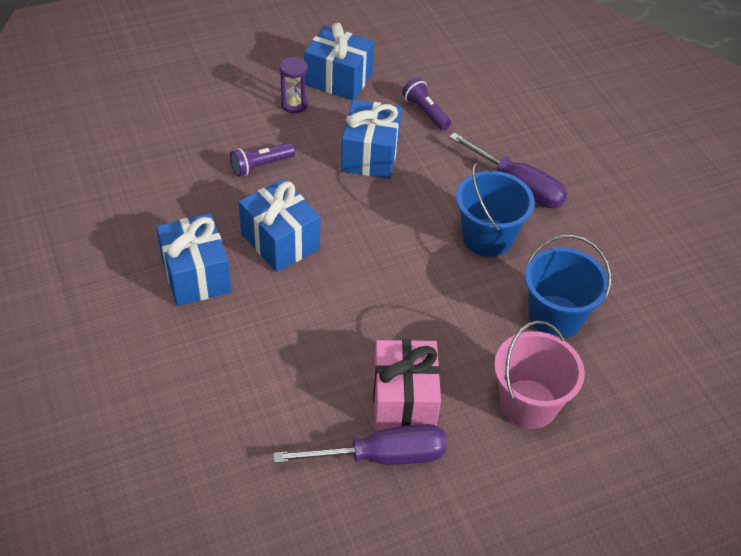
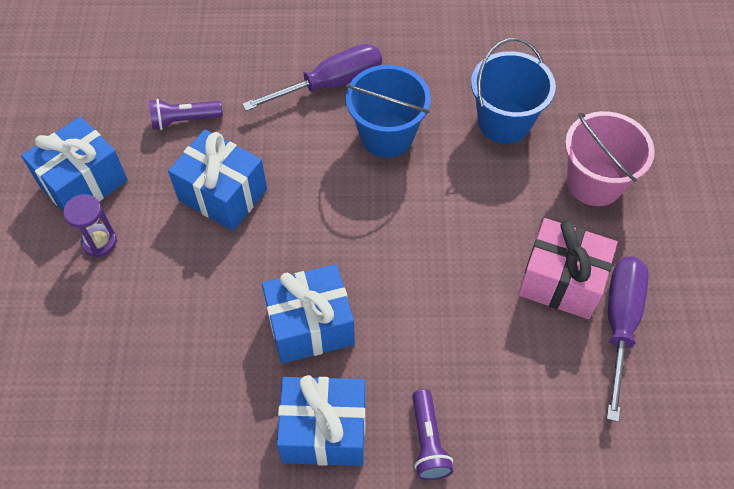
camera: 65 degrees left, 10 degrees up
purple flashlight [230,143,295,177] -> purple flashlight moved to [412,389,453,480]

